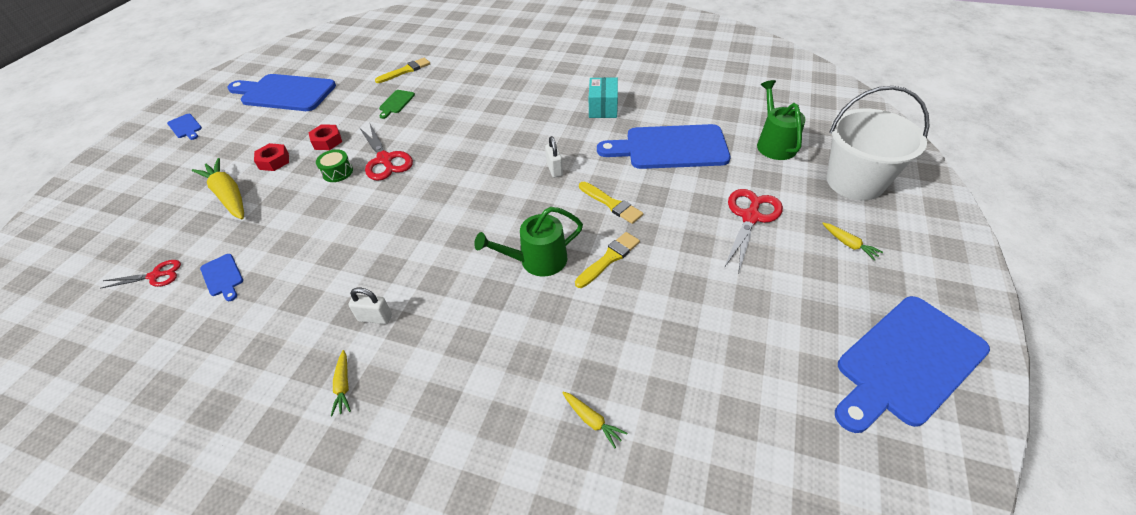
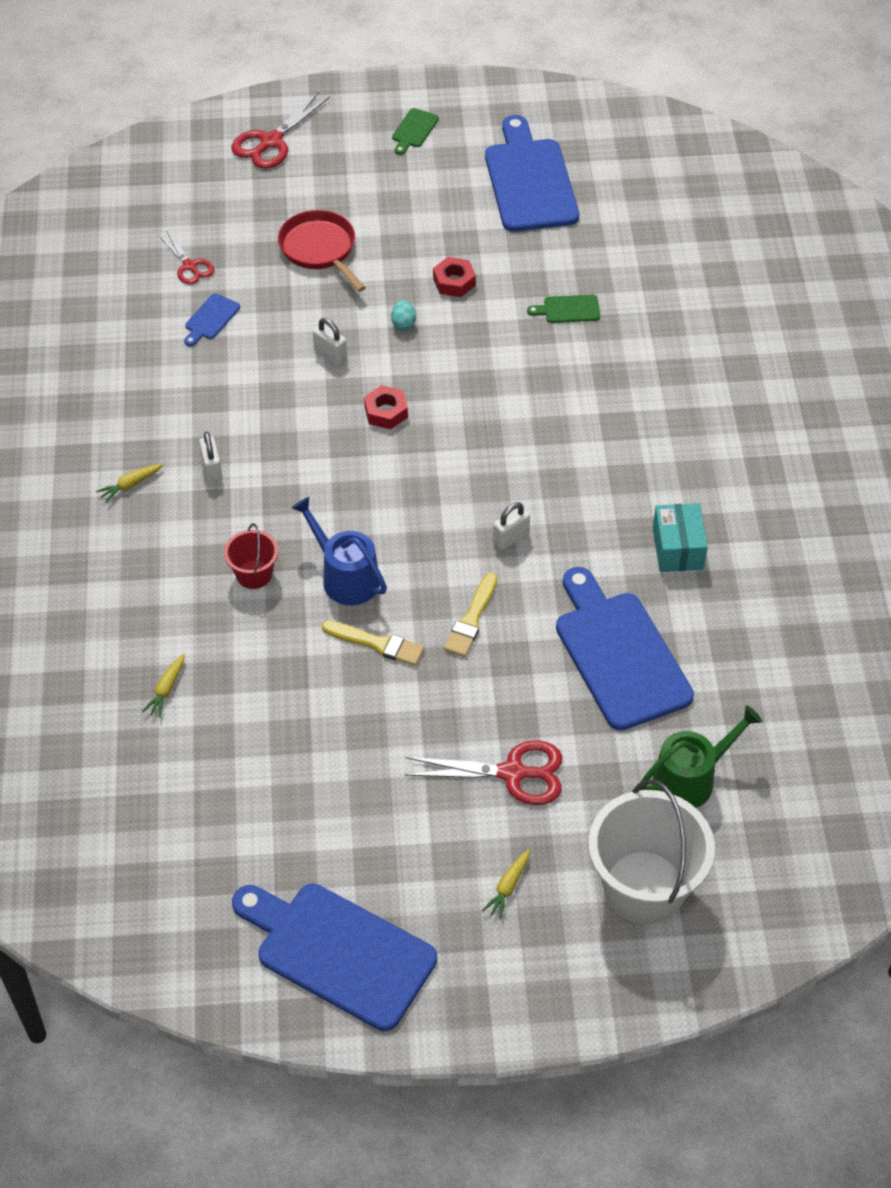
camera: 65 degrees right, 5 degrees up
blue cutting board [167,114,202,140] -> green cutting board [392,108,439,155]
yellow carrot [192,158,244,219] -> red pan [278,210,366,292]
red nut [254,143,289,171] -> red nut moved to [364,385,408,430]
green drum [316,149,353,182] -> turquoise egg [391,300,416,331]
red scissors [359,124,413,181] -> red scissors moved to [231,92,330,169]
yellow brush [375,58,430,83] -> none
green watering can [474,207,583,277] -> blue watering can [292,497,387,605]
turquoise box [589,77,618,118] -> turquoise box turned 75 degrees counterclockwise [653,503,708,572]
none -> red bucket [224,523,278,589]
none -> white padlock [313,318,347,366]

